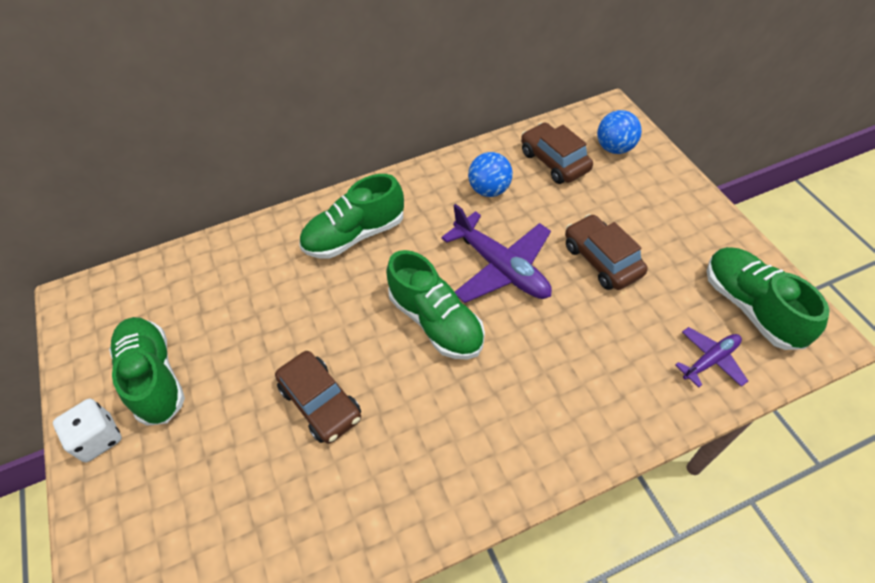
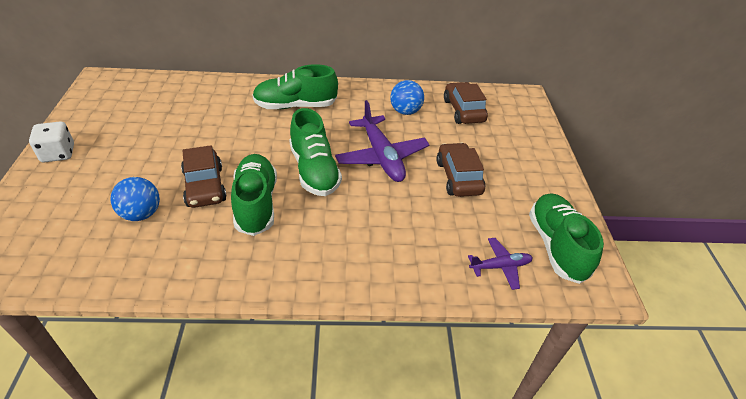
camera: 15 degrees right, 10 degrees down
green shoe [109,317,185,426] -> green shoe moved to [231,154,277,236]
blue ball [597,110,642,154] -> blue ball moved to [110,177,160,221]

